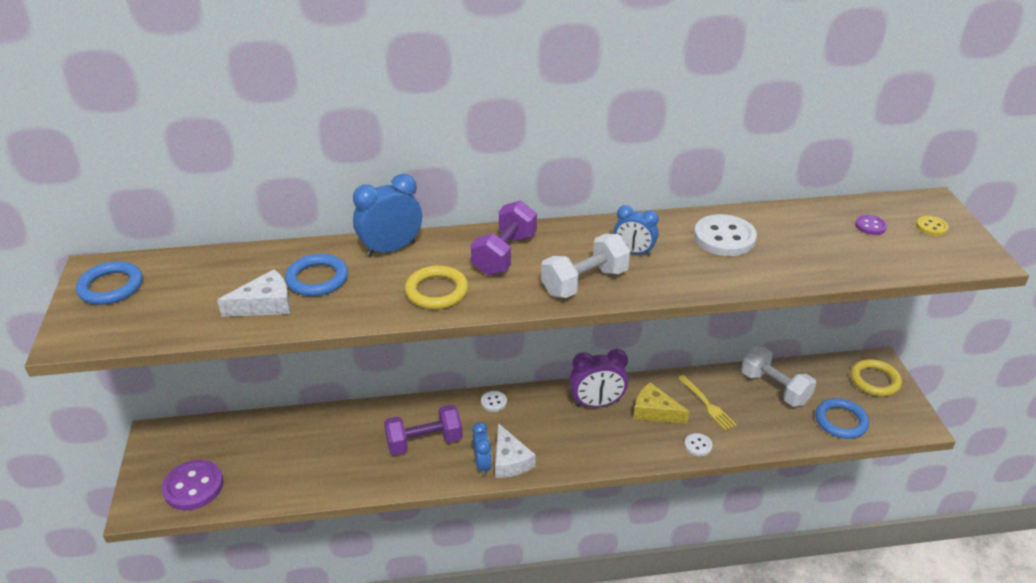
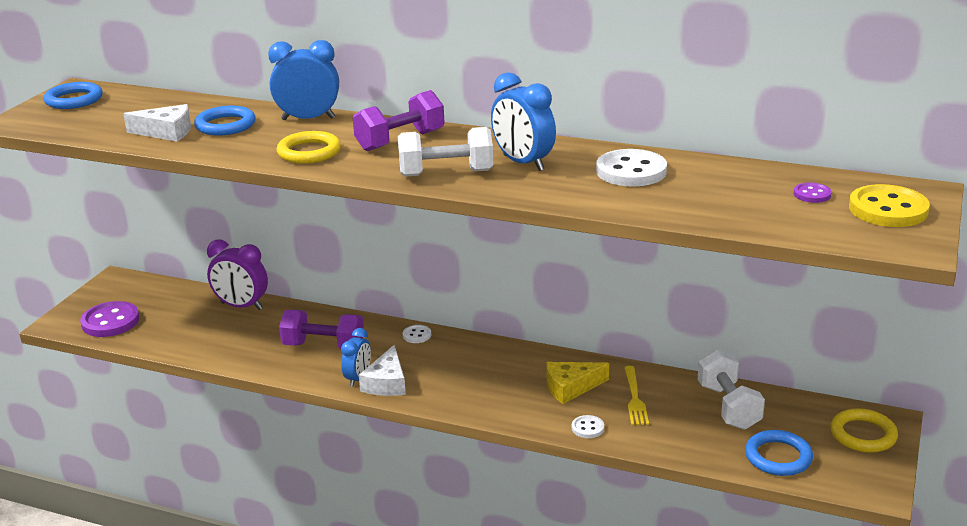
camera: 30 degrees right, 10 degrees down
purple clock [569,349,628,407] -> purple clock moved to [207,240,268,310]
blue clock [614,205,659,256] -> blue clock [491,72,556,171], size x1.56
yellow cheese [634,382,689,424] -> yellow cheese turned 75 degrees counterclockwise [547,362,609,404]
yellow button [916,216,949,236] -> yellow button [849,184,930,227], size x2.02

